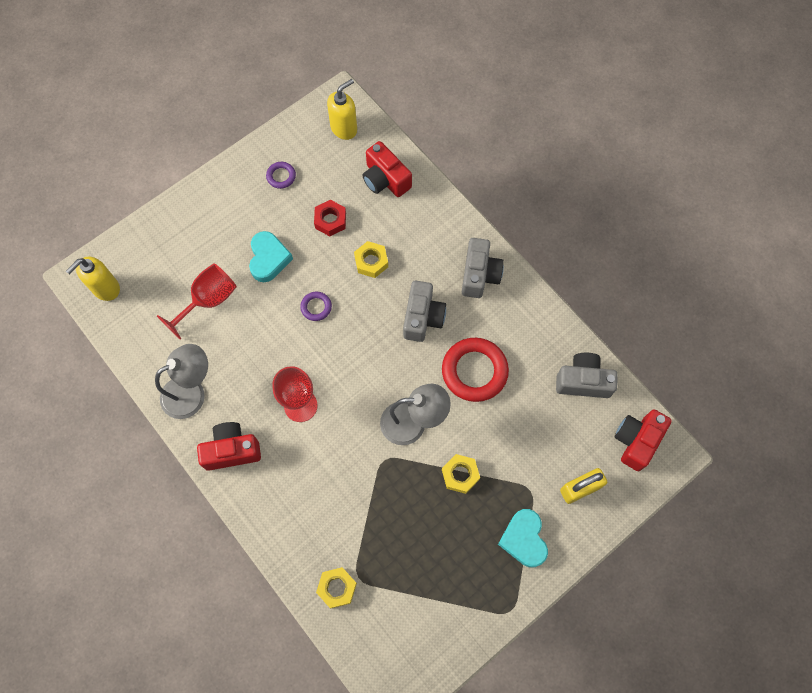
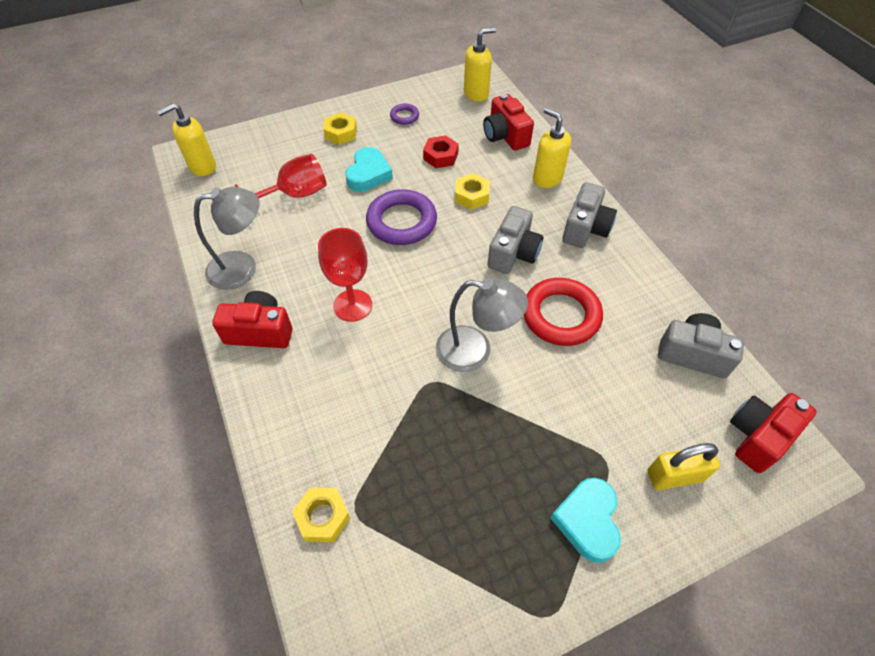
camera: 15 degrees right, 15 degrees down
purple ring [300,292,332,321] -> purple ring [366,189,437,245], size x2.07
yellow nut [442,454,480,494] -> yellow nut moved to [323,113,357,145]
none -> yellow soap dispenser [533,108,571,188]

